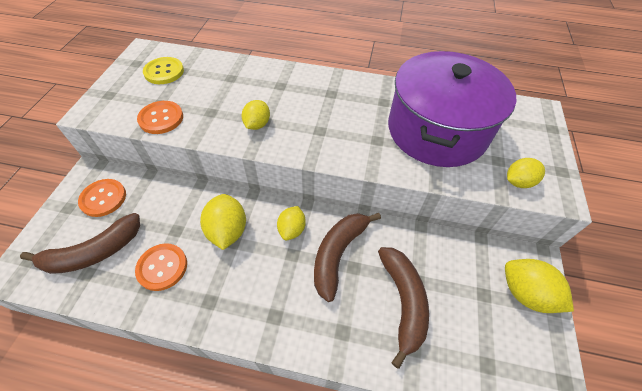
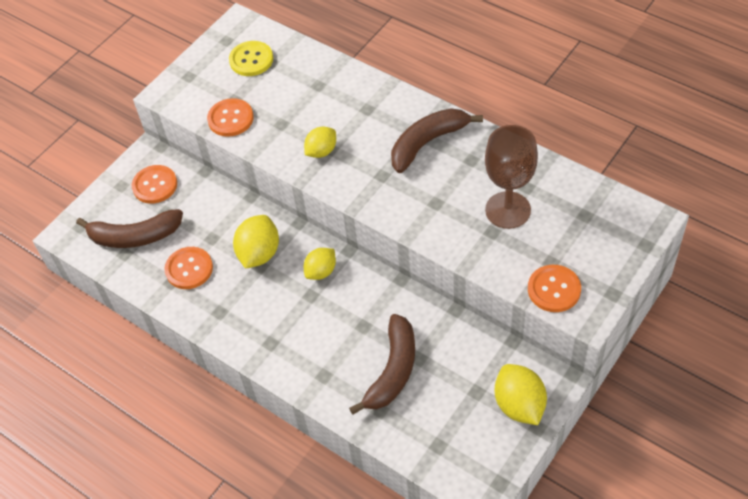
camera: 30 degrees right, 0 degrees up
brown banana [314,213,381,302] -> brown banana moved to [391,108,483,173]
purple pot [388,51,516,167] -> brown goblet [485,125,538,229]
yellow lemon [507,158,545,188] -> orange button [528,265,581,312]

